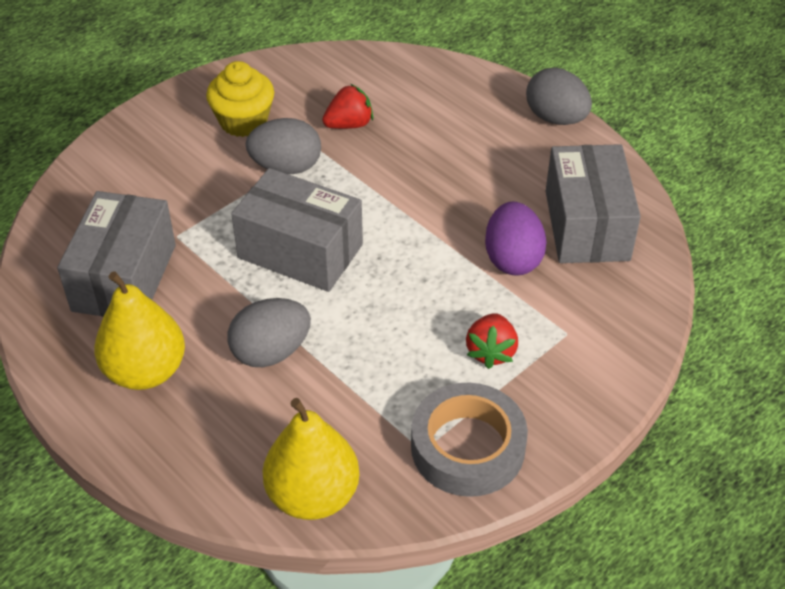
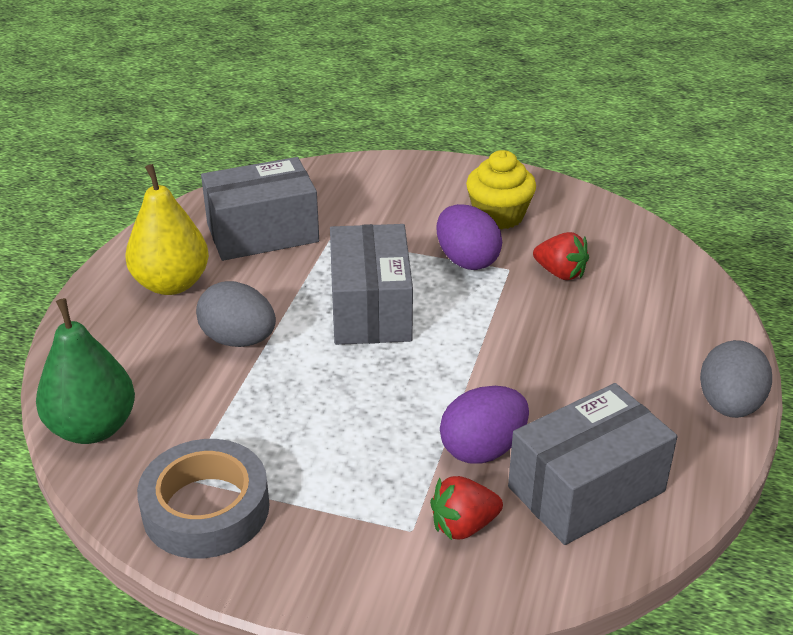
camera: 60 degrees right, 10 degrees down
grey egg [246,118,321,174] -> purple egg [436,204,502,270]
yellow pear [263,398,359,520] -> green pear [36,298,135,444]
red strawberry [466,313,518,369] -> red strawberry moved to [430,476,503,540]

